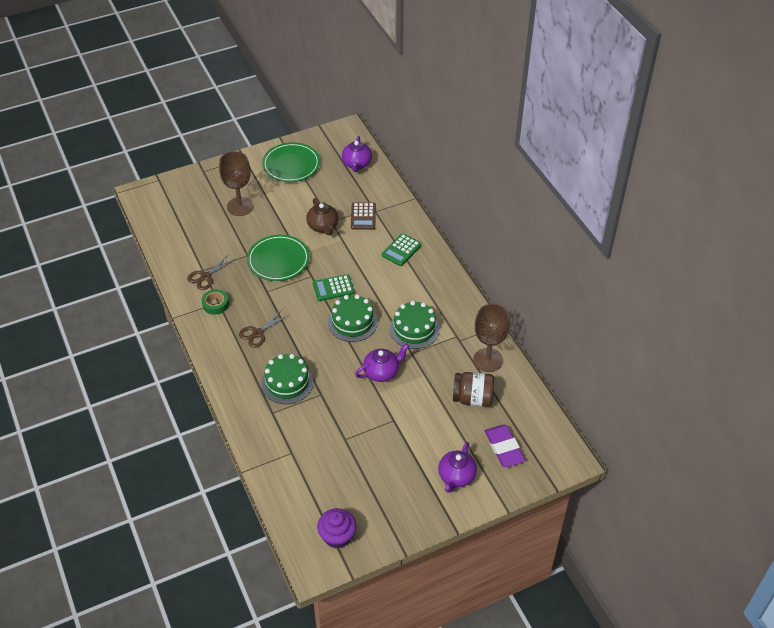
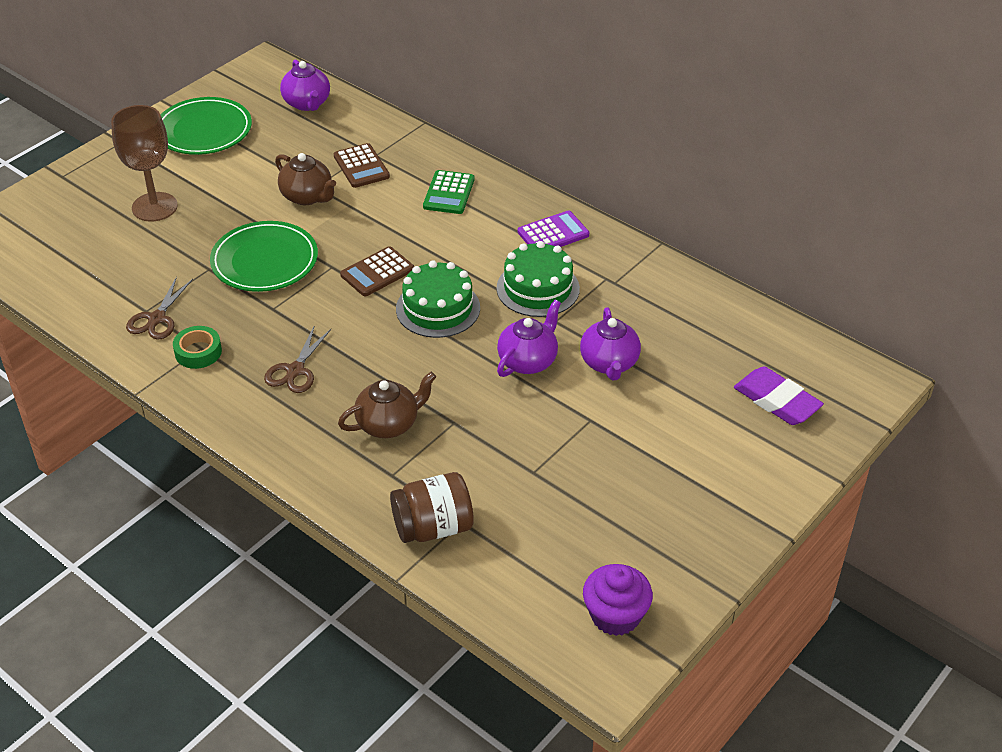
camera: 25 degrees left, 5 degrees down
green cake [261,354,314,404] -> brown teapot [338,372,436,438]
green calculator [313,274,354,301] -> brown calculator [340,246,414,296]
purple teapot [438,442,477,493] -> purple teapot moved to [580,307,641,380]
brown jar [453,372,494,407] -> brown jar moved to [390,472,474,543]
brown goblet [473,304,510,372] -> none
none -> purple calculator [518,210,589,247]

